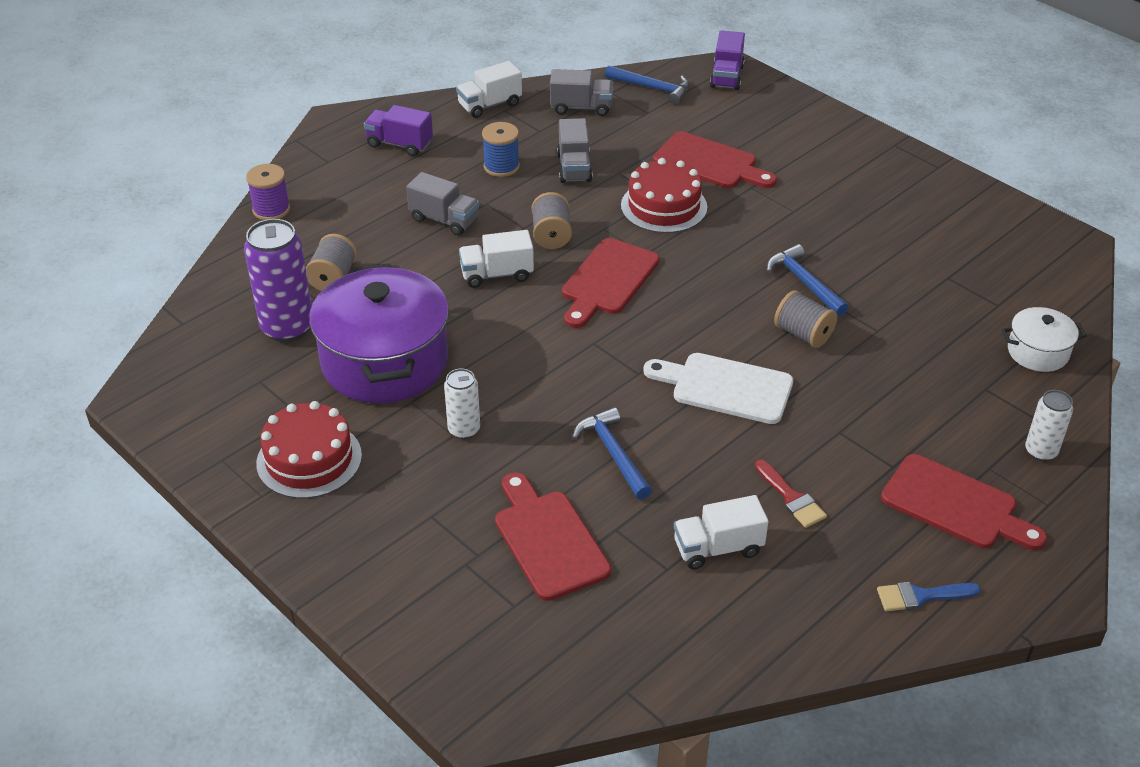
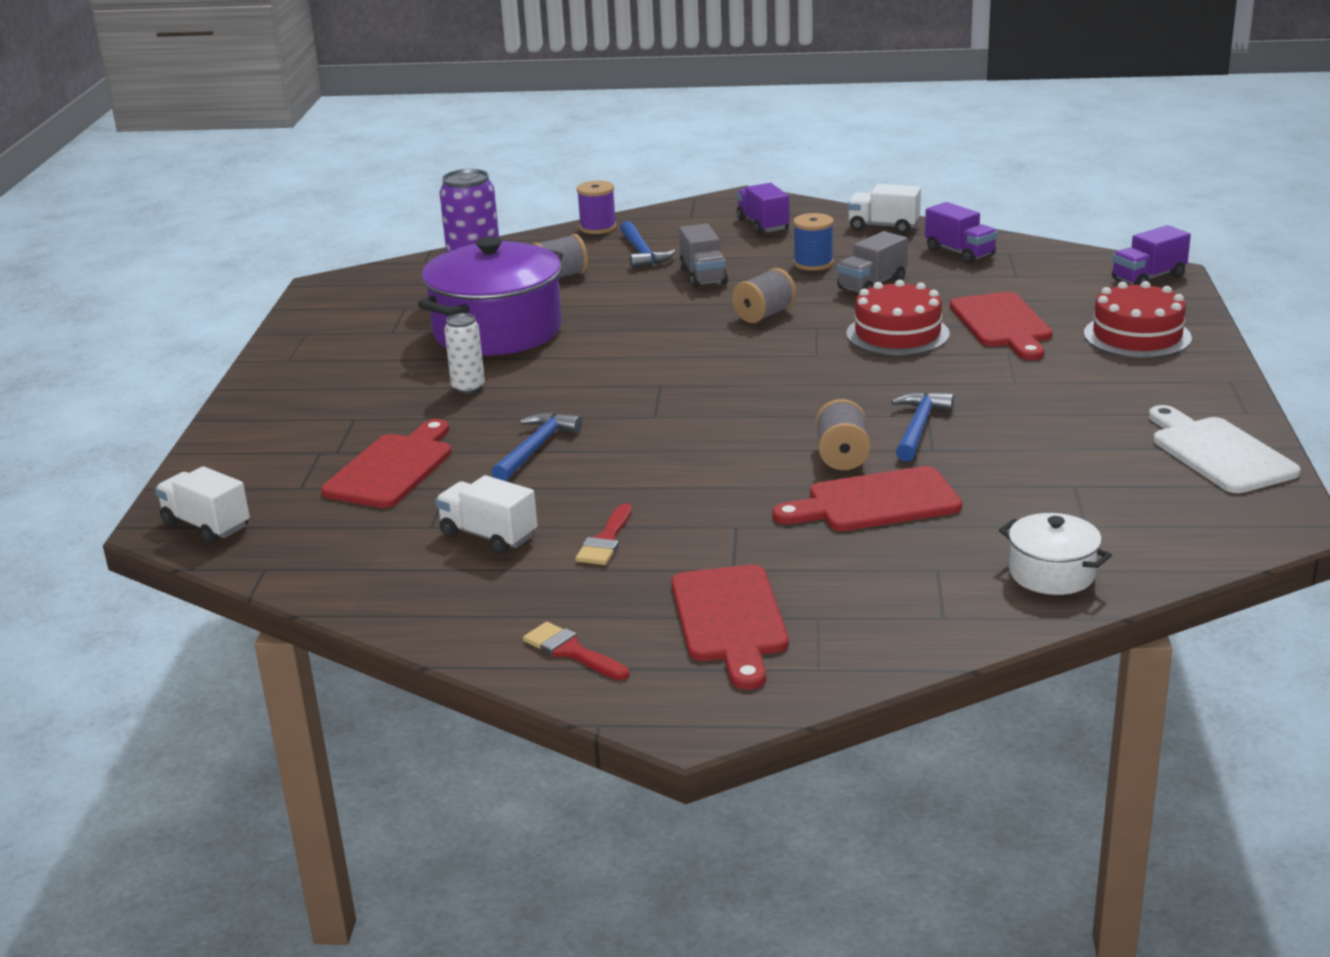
camera: 50 degrees right, 15 degrees down
red cake [256,401,362,499] -> red cake moved to [1084,281,1192,358]
white truck [459,230,534,288] -> white truck moved to [155,466,250,543]
grey truck [550,69,613,116] -> purple truck [925,202,998,264]
red cutting board [562,238,660,328] -> red cutting board moved to [772,466,962,531]
blue hammer [605,65,690,104] -> blue hammer moved to [620,221,676,269]
white cutting board [643,353,793,424] -> white cutting board moved to [1149,405,1300,493]
blue brush [877,582,981,611] -> red brush [523,622,629,680]
white can [1025,390,1073,461] -> none

